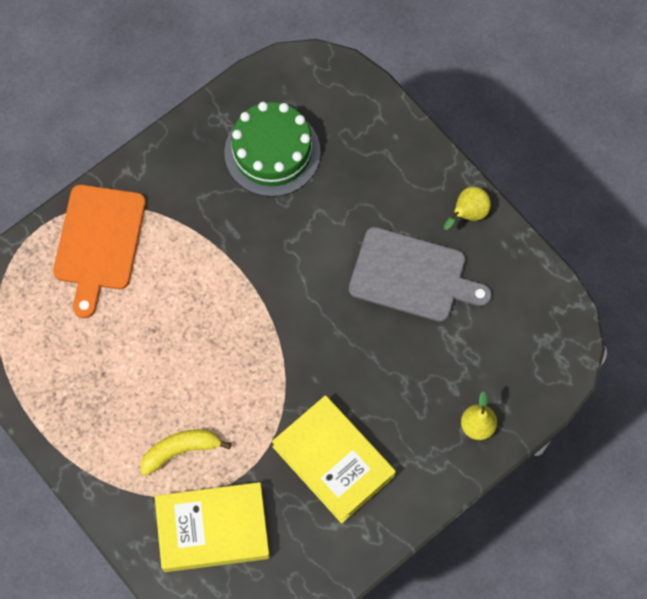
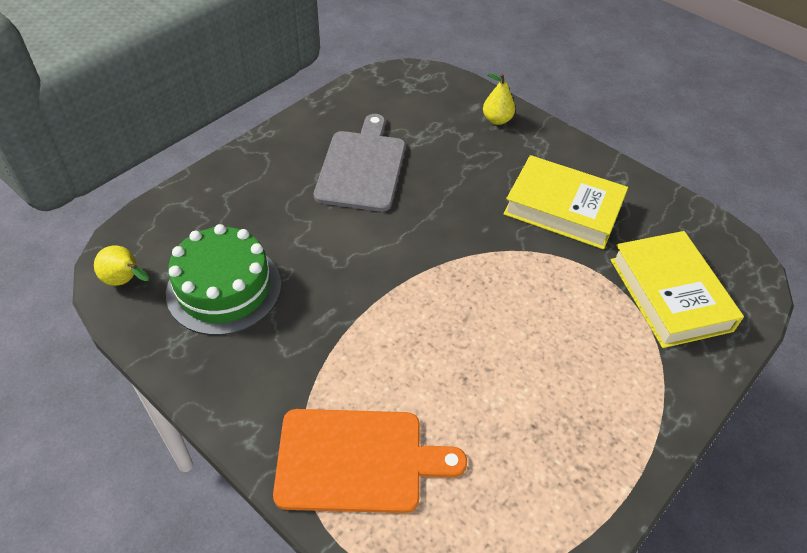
camera: 100 degrees left, 20 degrees down
yellow banana [141,429,232,476] -> none
yellow book [272,395,396,523] -> yellow book turned 75 degrees clockwise [503,155,628,249]
yellow pear [444,187,491,230] -> yellow pear moved to [94,246,149,286]

